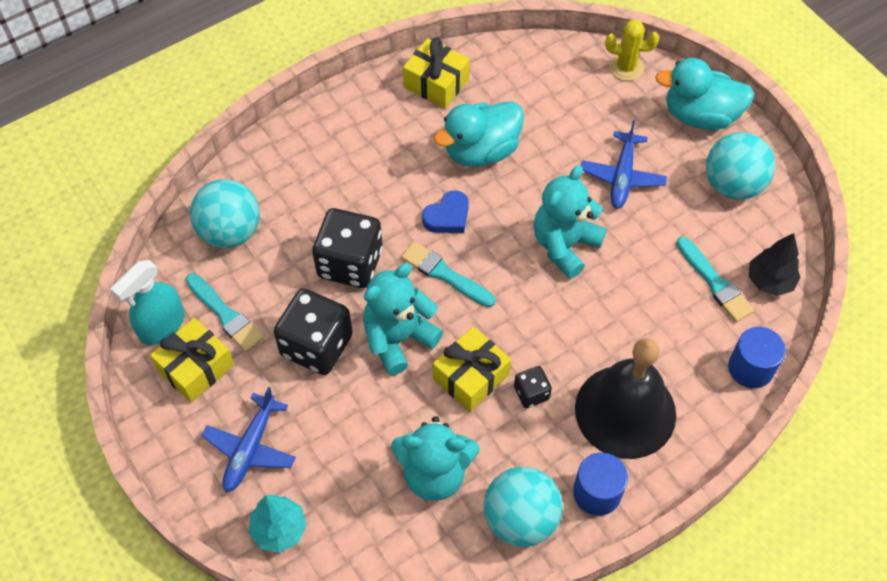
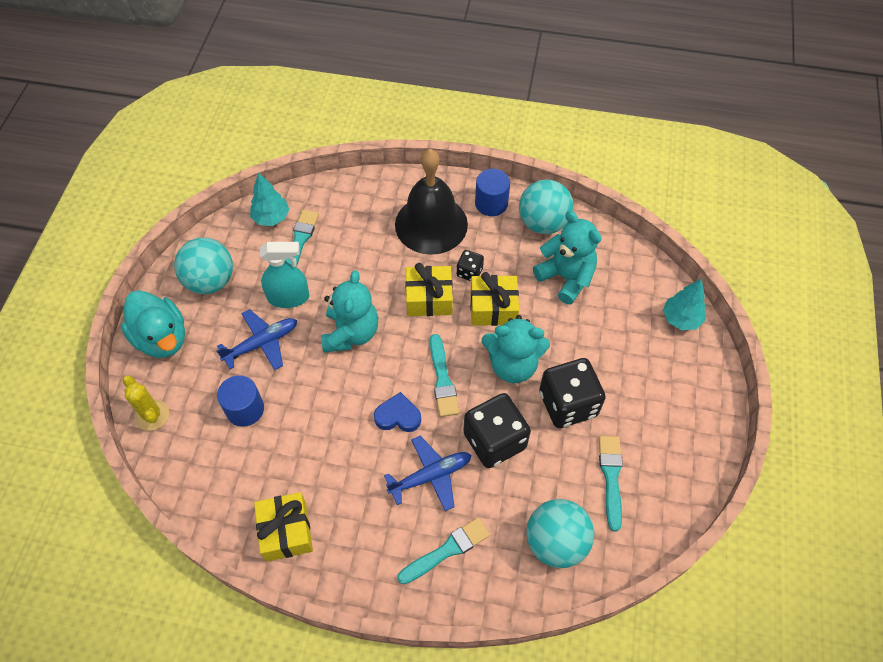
camera: 135 degrees left, 0 degrees up
turquoise spray bottle [111,260,185,345] -> turquoise spray bottle moved to [260,242,309,308]
yellow gift [150,318,234,403] -> yellow gift moved to [405,263,453,316]
blue plane [201,387,296,492] -> blue plane moved to [384,436,471,511]
turquoise duck [434,101,524,167] -> none
turquoise teddy bear [534,165,607,279] -> turquoise teddy bear turned 75 degrees counterclockwise [321,270,378,352]
blue cylinder [728,327,786,388] -> blue cylinder moved to [217,375,264,427]
black tree [749,233,801,296] -> turquoise tree [250,173,289,226]
none -> turquoise brush [397,517,490,584]

